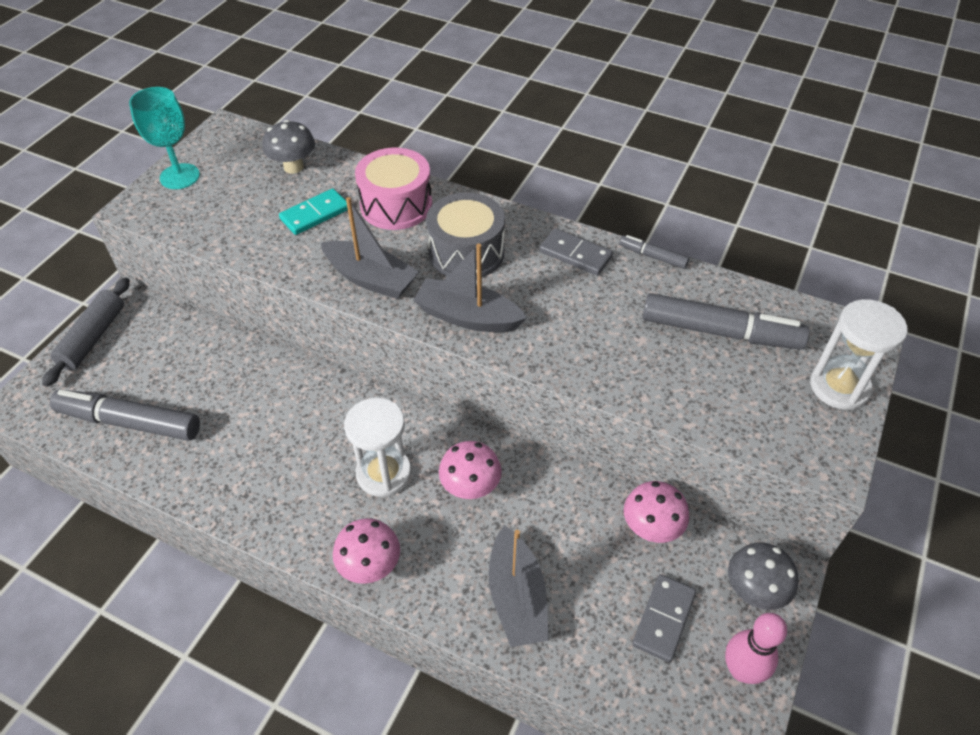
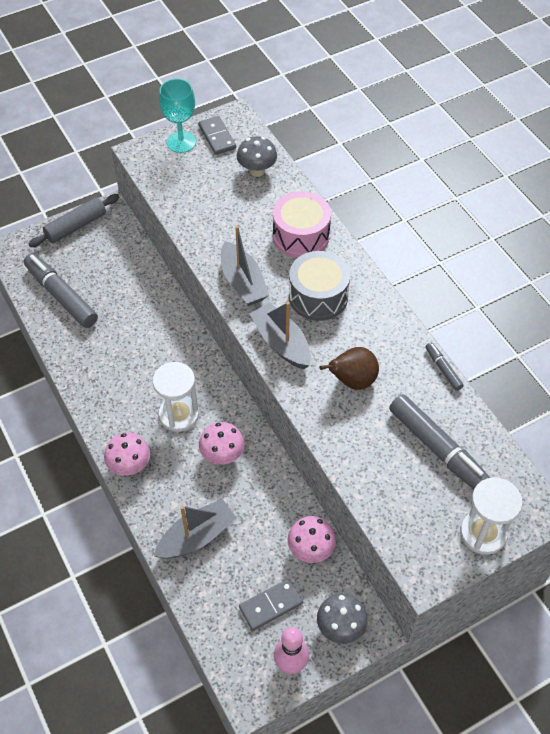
camera: 35 degrees right, 5 degrees up
turquoise domino [279,188,348,235] -> none
grey boat [488,525,549,647] -> grey boat turned 150 degrees counterclockwise [154,499,236,559]
grey domino [539,228,613,276] -> grey domino moved to [198,116,236,155]
none -> brown pear [320,347,379,390]

